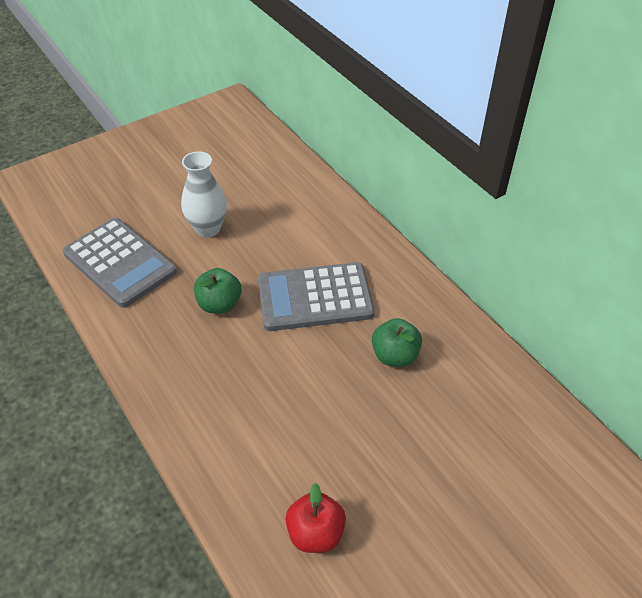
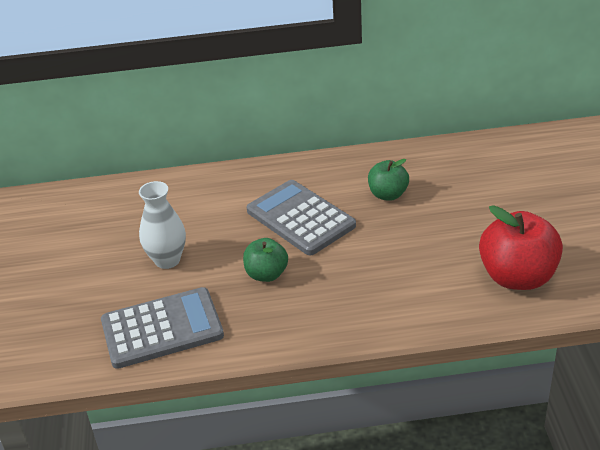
camera: 60 degrees left, 10 degrees down
grey calculator [258,262,375,331] -> grey calculator turned 120 degrees clockwise [246,180,356,255]
red apple [285,483,346,553] -> red apple [479,205,563,290], size x1.73

